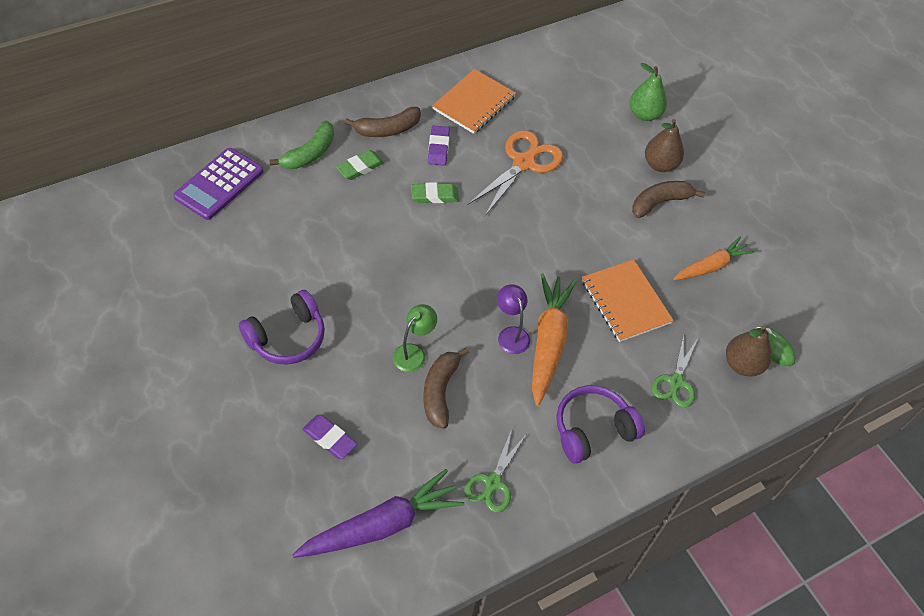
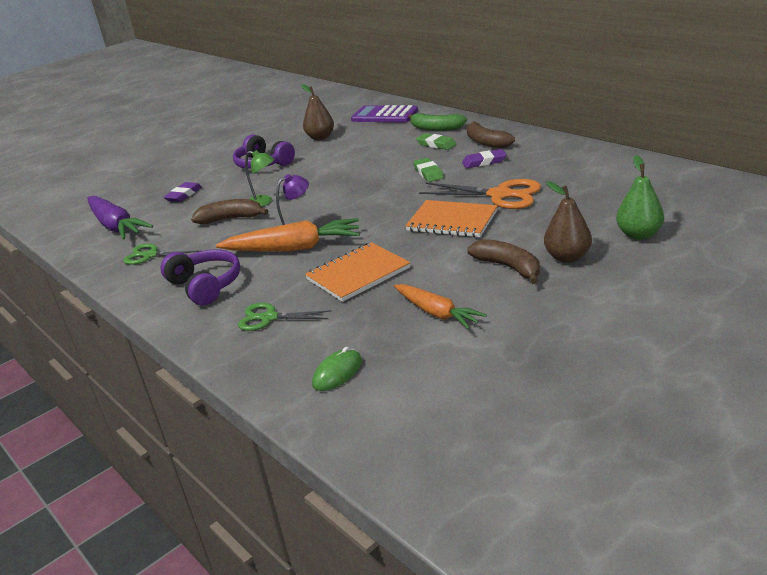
camera: 85 degrees right, 25 degrees down
orange notebook [432,69,516,134] -> orange notebook moved to [405,200,498,237]
brown pear [726,325,772,376] -> brown pear moved to [301,84,334,140]

